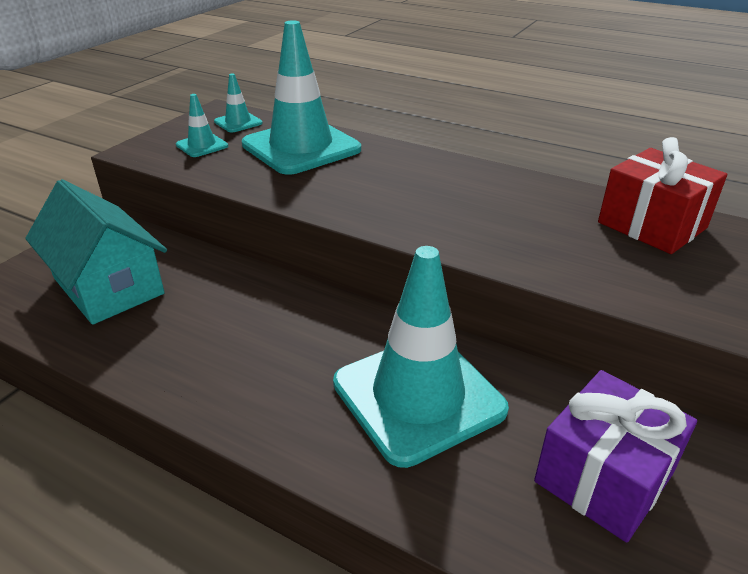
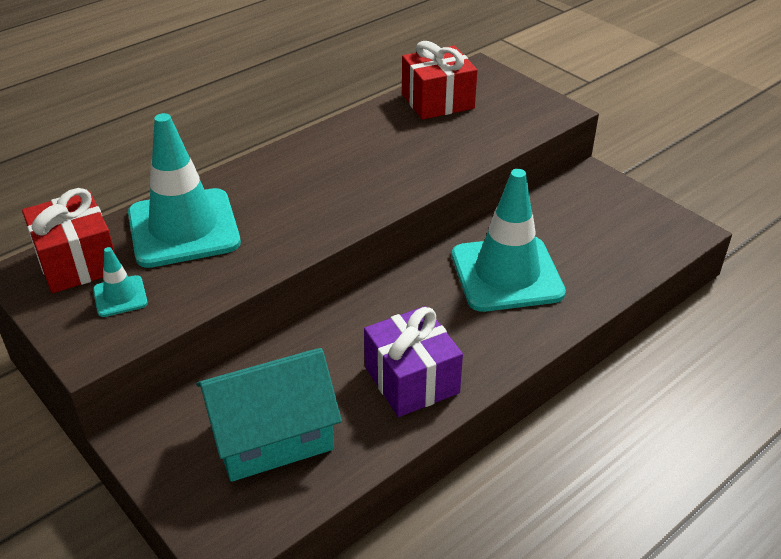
camera: 70 degrees left, 5 degrees up
turquoise traffic cone [214,74,263,133] -> red gift [22,188,115,293]
purple gift [534,370,697,543] -> purple gift moved to [364,306,463,417]

